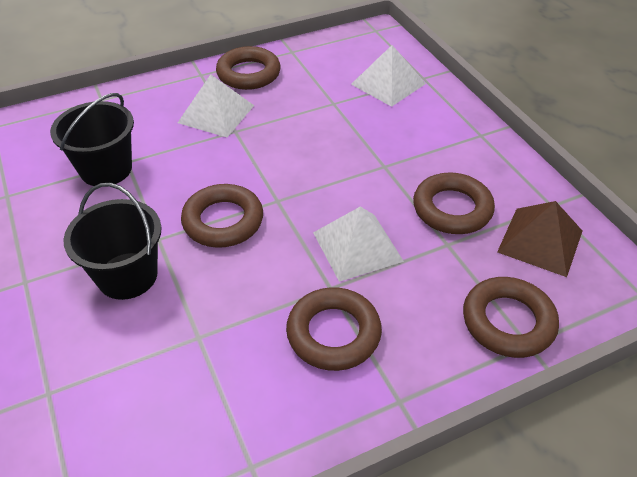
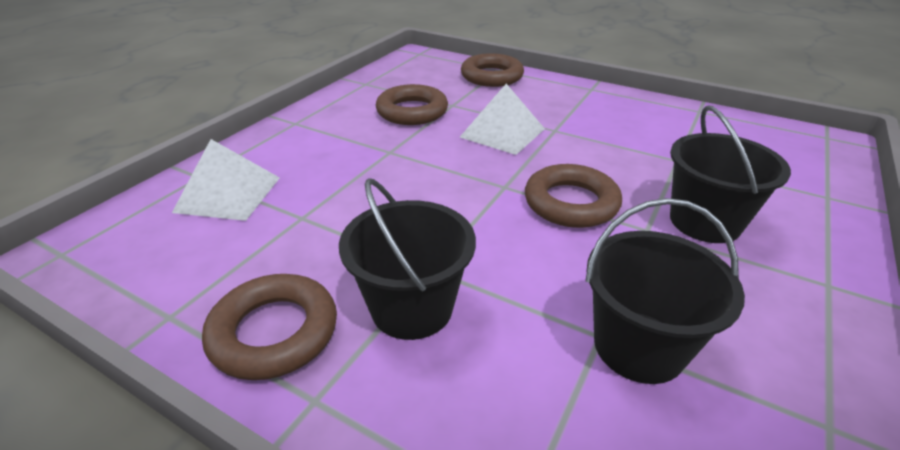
camera: 125 degrees left, 10 degrees down
white pyramid [178,74,254,137] -> black bucket [339,178,476,340]
brown ring [286,287,382,371] -> none
brown pyramid [497,201,582,277] -> none

